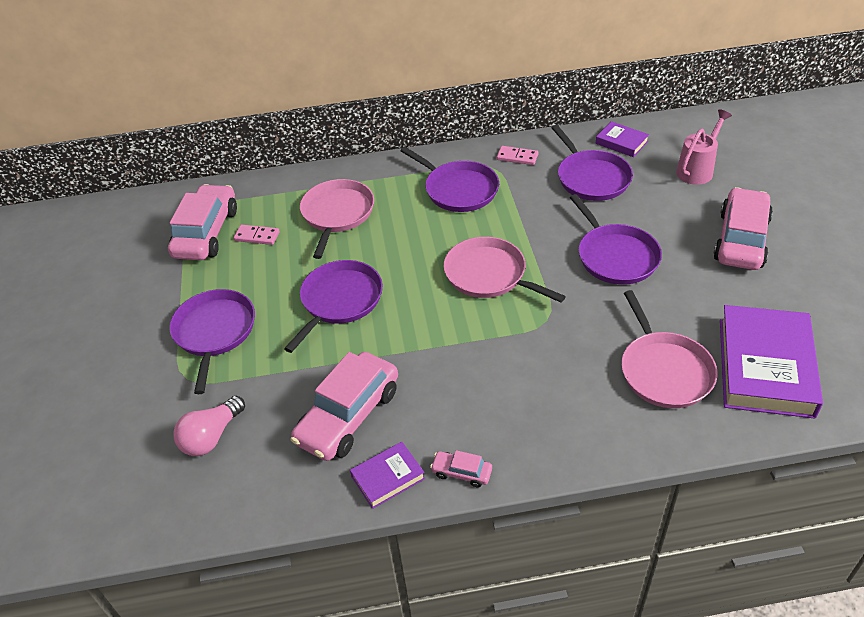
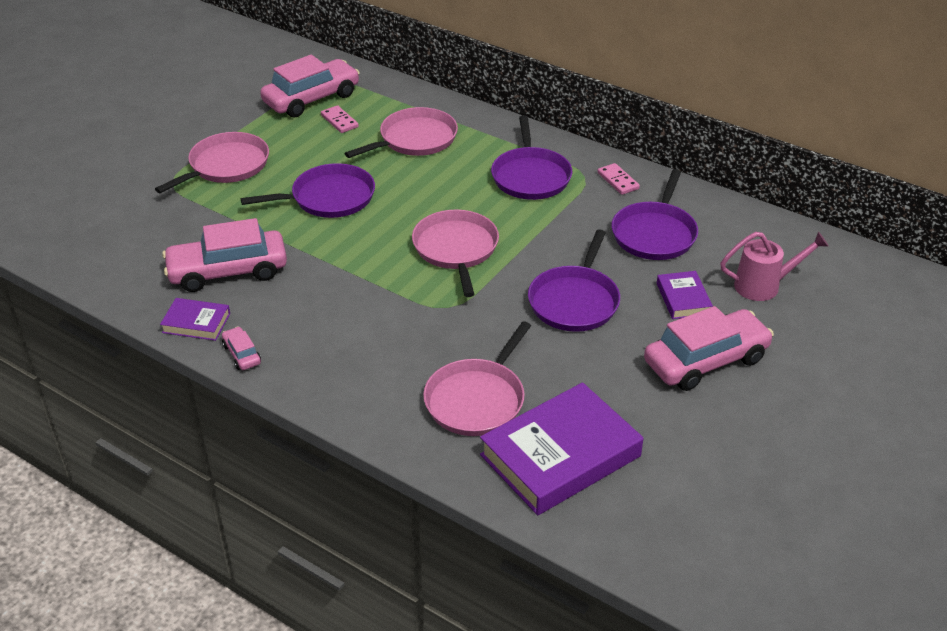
camera: 40 degrees right, 5 degrees down
purple pan [169,289,255,394] -> pink pan [155,132,269,193]
pink light bulb [173,396,245,456] -> none
purple book [596,121,649,157] -> purple book moved to [657,271,713,319]

